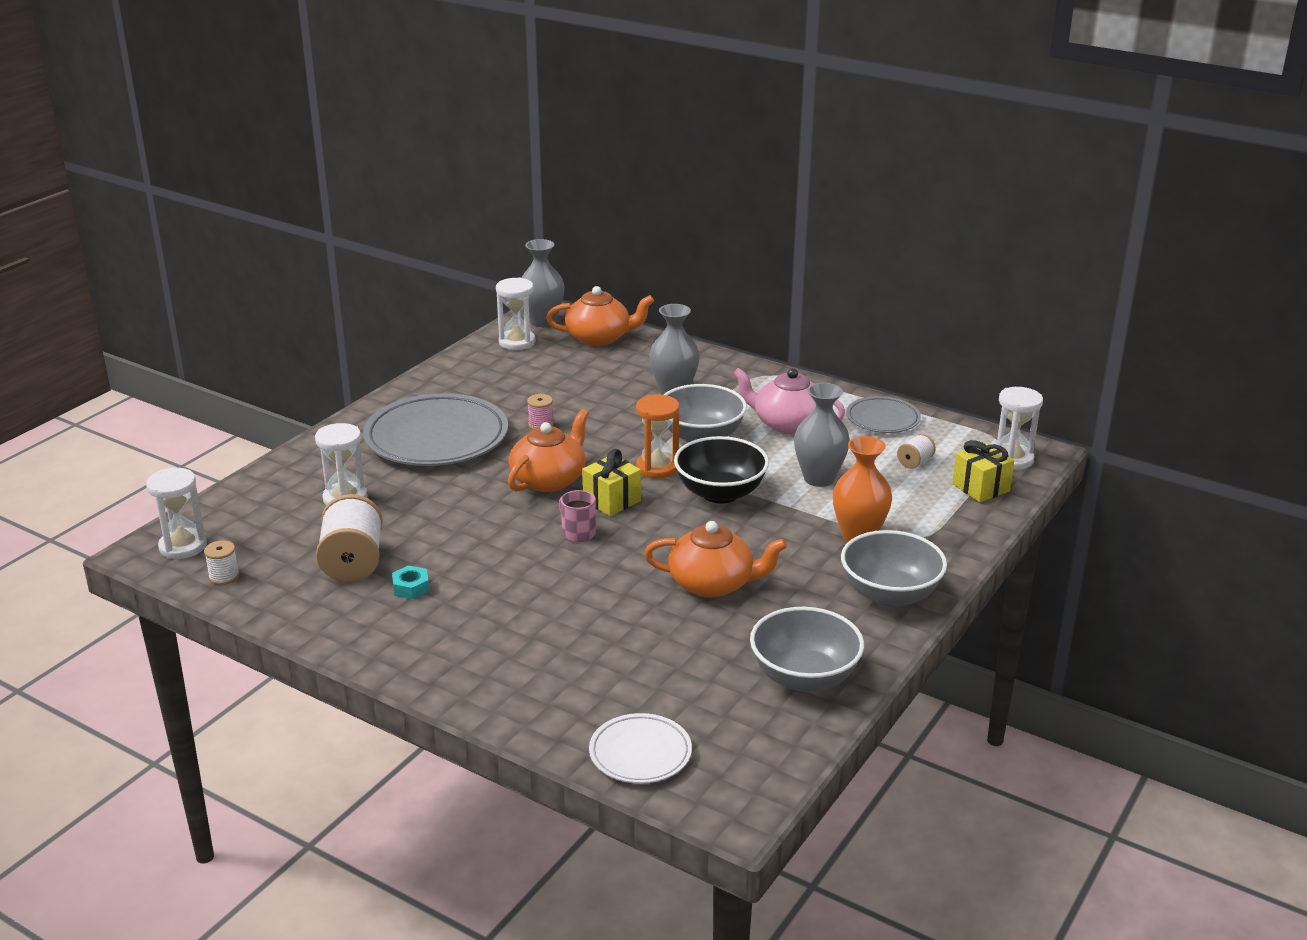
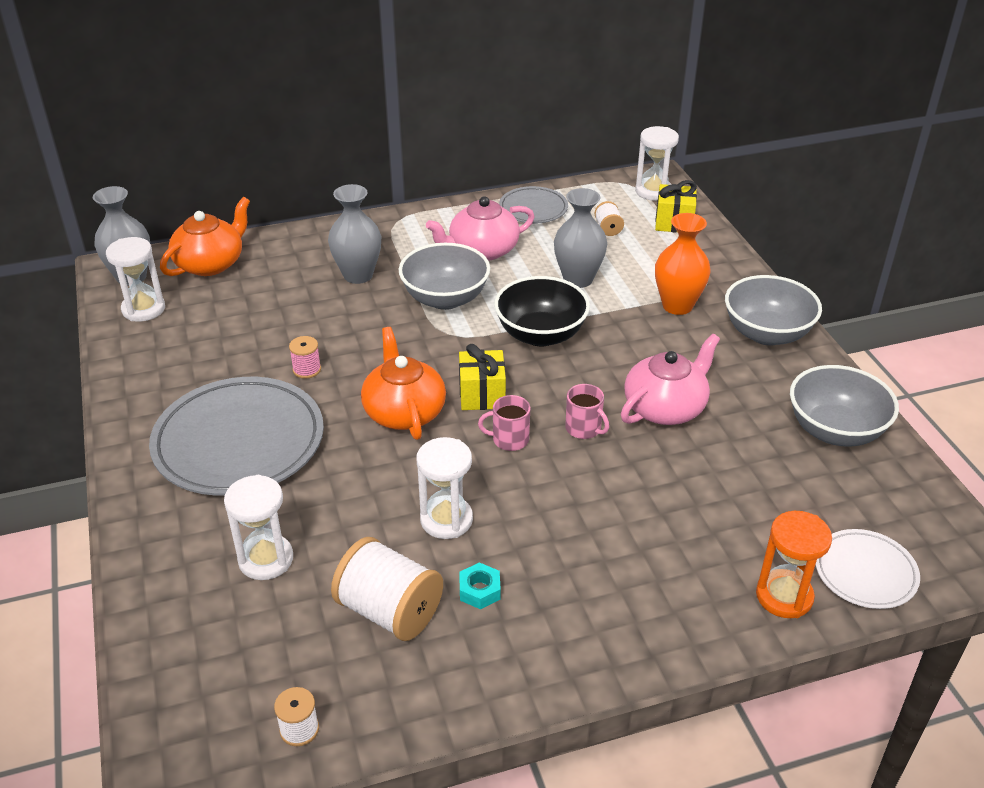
camera: 50 degrees left, 10 degrees up
white hourglass [146,468,207,559] -> white hourglass moved to [416,437,473,539]
orange hourglass [636,394,680,479] -> orange hourglass moved to [756,511,832,618]
orange teapot [644,521,787,598] -> pink teapot [621,334,720,425]
none -> pink mug [565,384,609,439]

